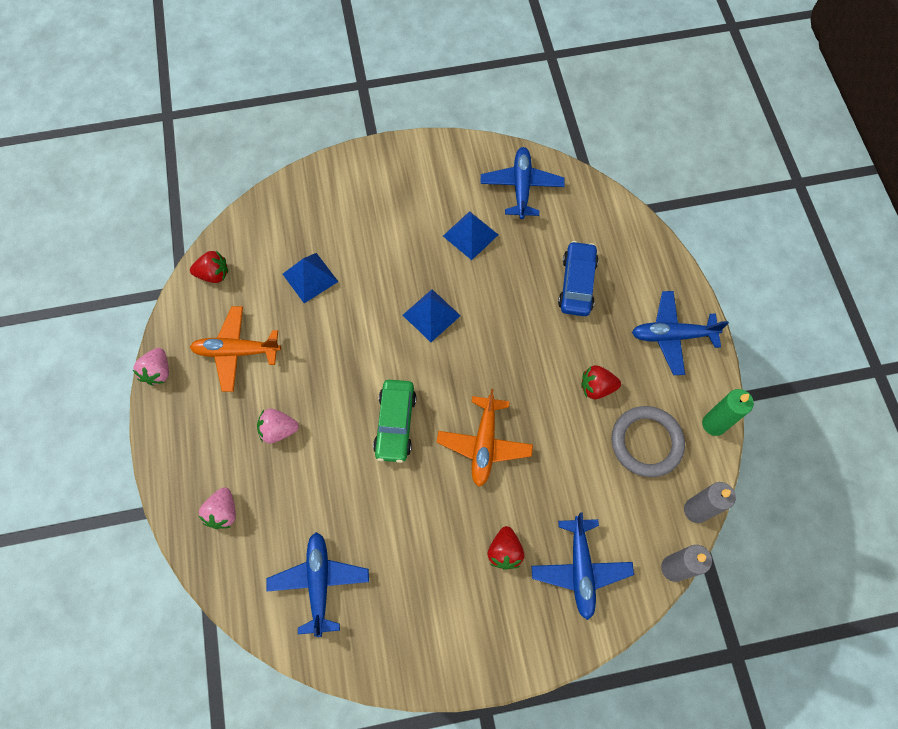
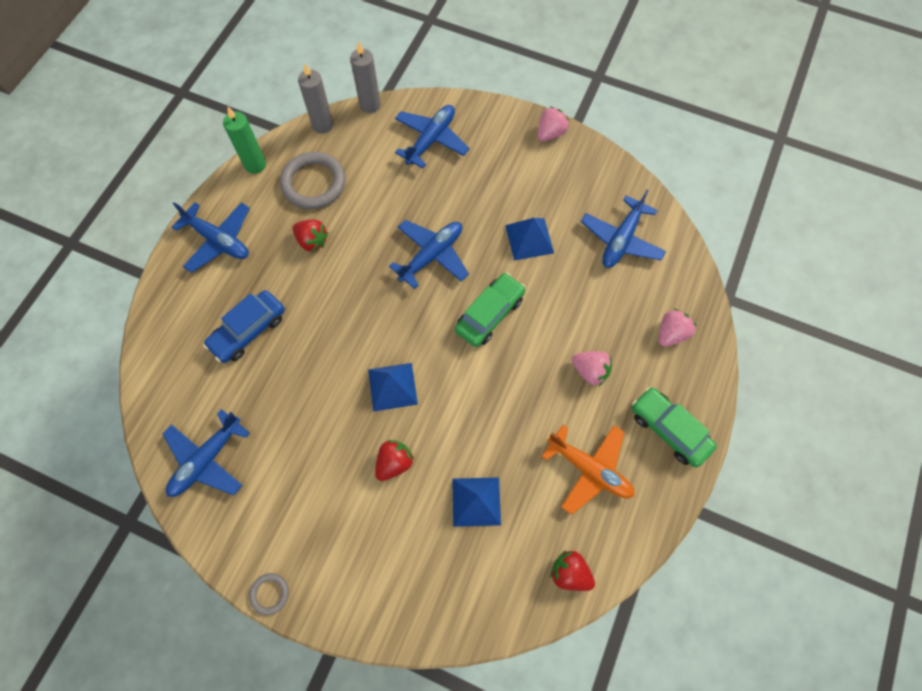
camera: 145 degrees left, 0 degrees up
pink strawberry [133,348,169,386] -> pink strawberry moved to [537,106,569,142]
orange plane [437,389,533,487] -> blue plane [389,220,469,289]
blue pyramid [443,211,498,260] -> blue pyramid moved to [505,218,554,261]
red strawberry [488,526,524,570] -> red strawberry moved to [375,440,414,481]
none -> grey ring [249,573,289,615]
none -> green car [632,387,717,467]

